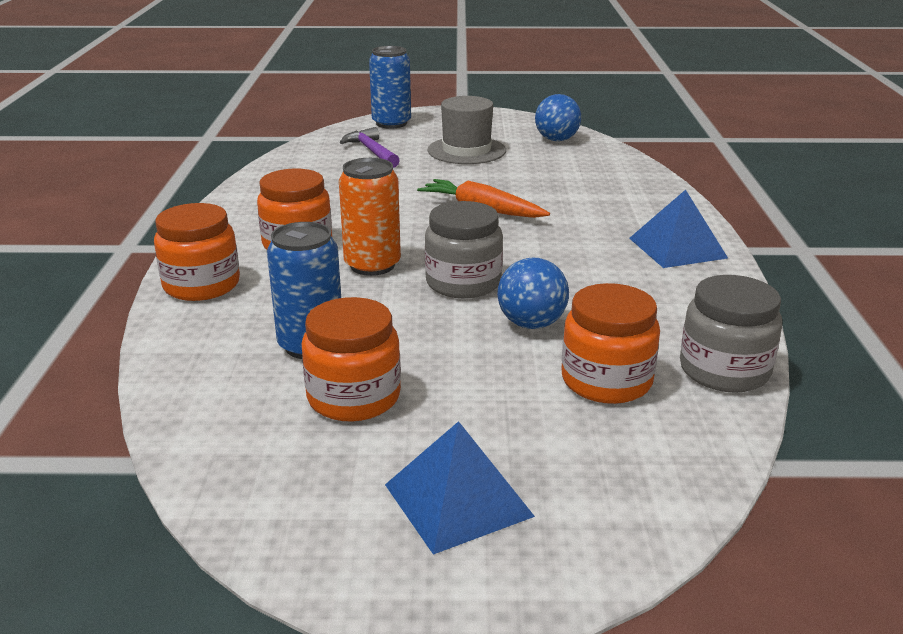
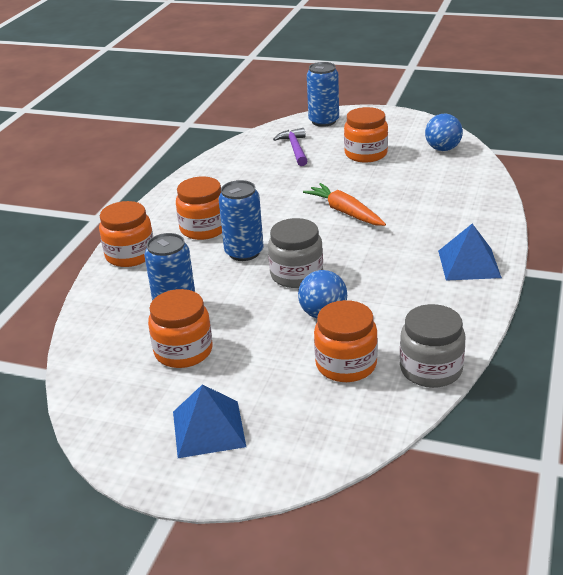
camera: 20 degrees right, 5 degrees up
orange can [339,158,401,276] -> blue can [218,180,263,261]
grey hat [427,96,506,164] -> orange jar [344,107,388,163]

